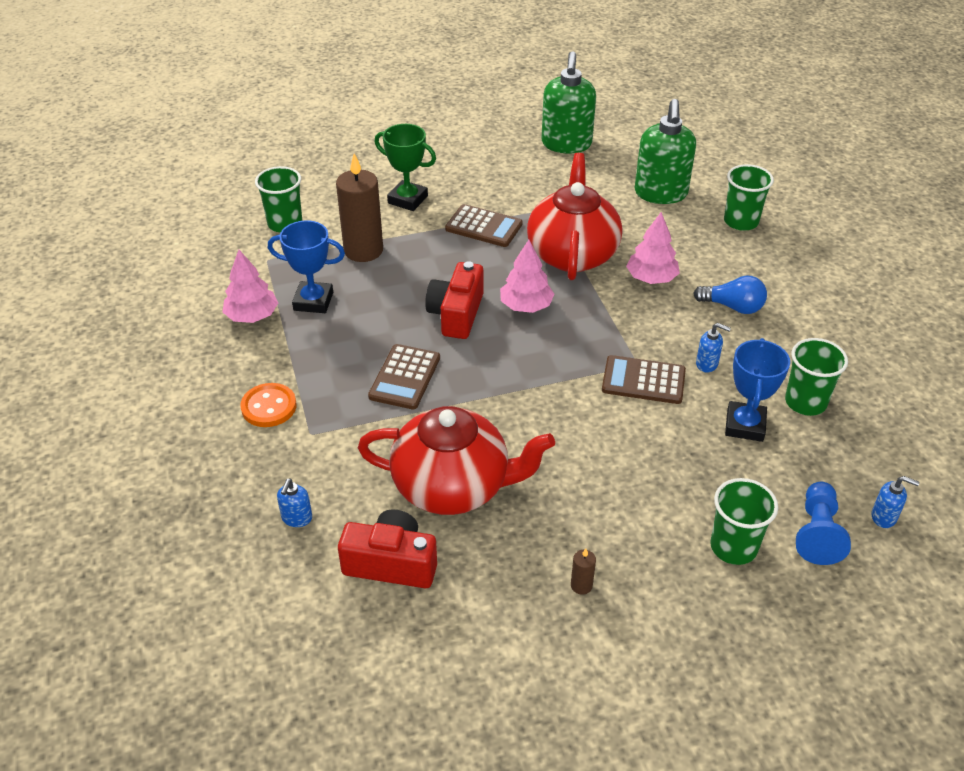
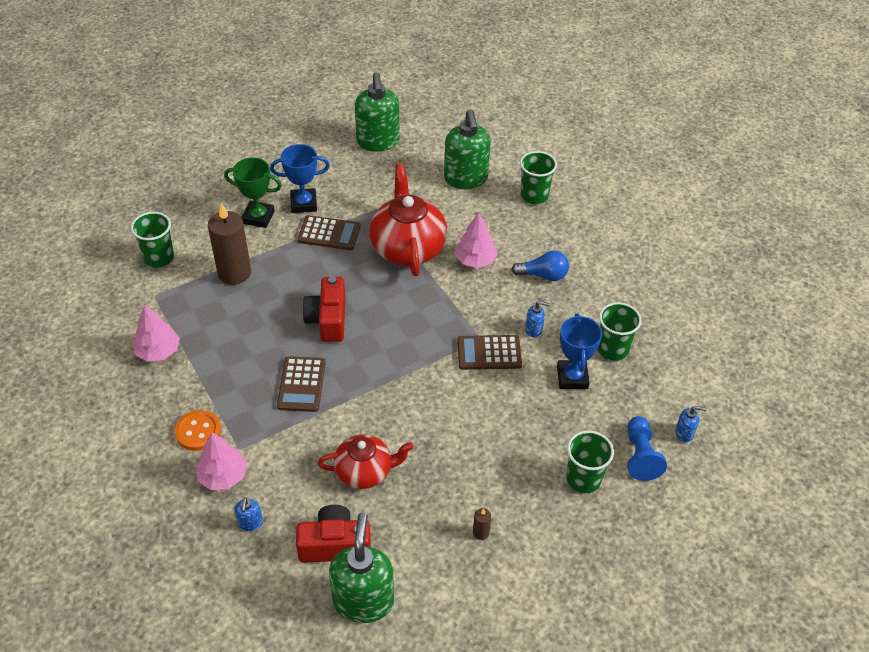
camera: 15 degrees left, 5 degrees up
blue trophy [268,220,345,313] -> blue trophy moved to [270,144,330,213]
red teapot [358,406,555,515] -> red teapot [318,434,413,489], size x0.63
pink tree [500,240,555,313] -> pink tree moved to [195,432,247,490]
none -> green soap dispenser [329,513,394,623]

